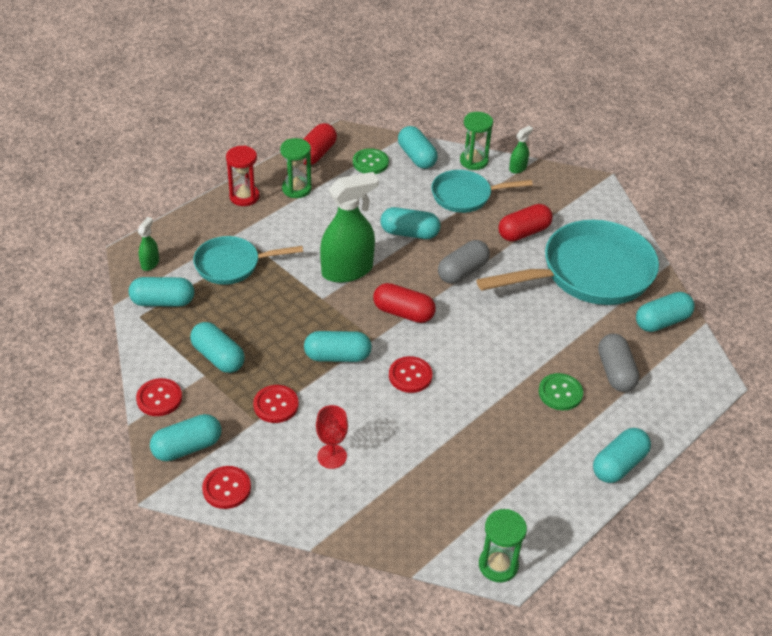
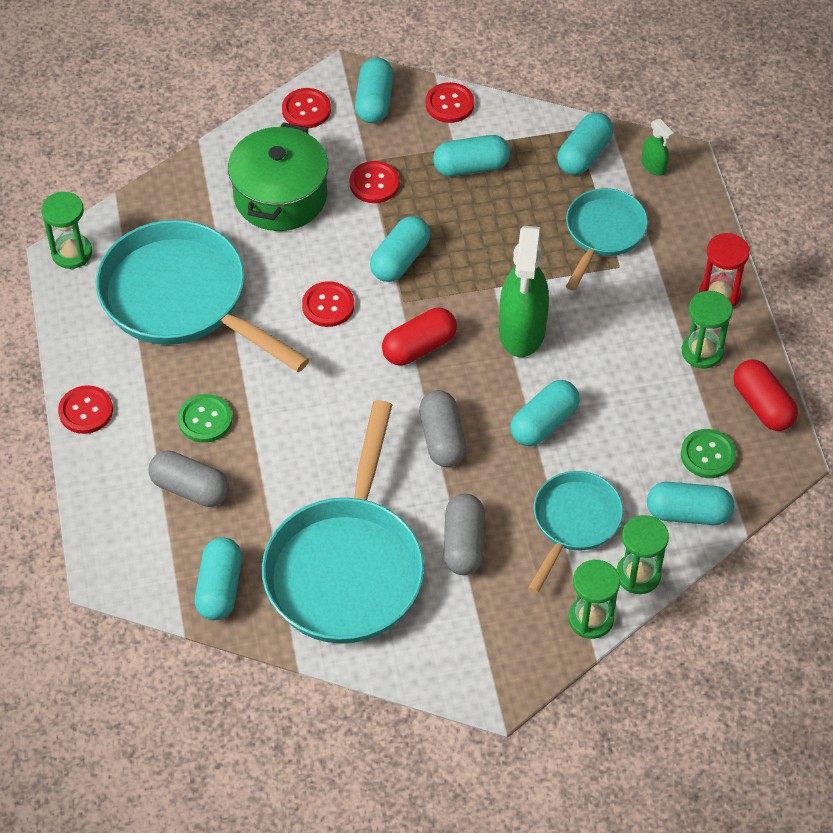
camera: 125 degrees right, 10 degrees up
red goblet [316,405,348,469] -> green pot [228,122,328,231]
red capsule [498,204,553,242] -> grey capsule [444,494,485,575]
green spray bottle [509,126,533,174] -> green hourglass [568,560,620,639]
turquoise capsule [593,428,651,483] -> red button [58,385,113,434]
none -> turquoise pan [96,220,310,372]

